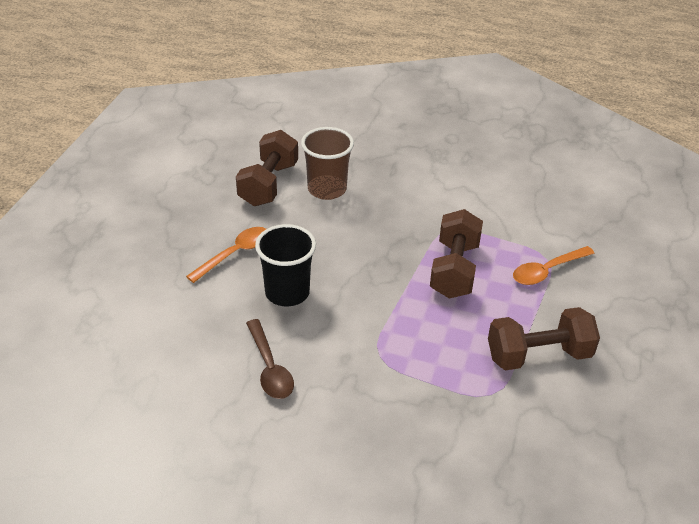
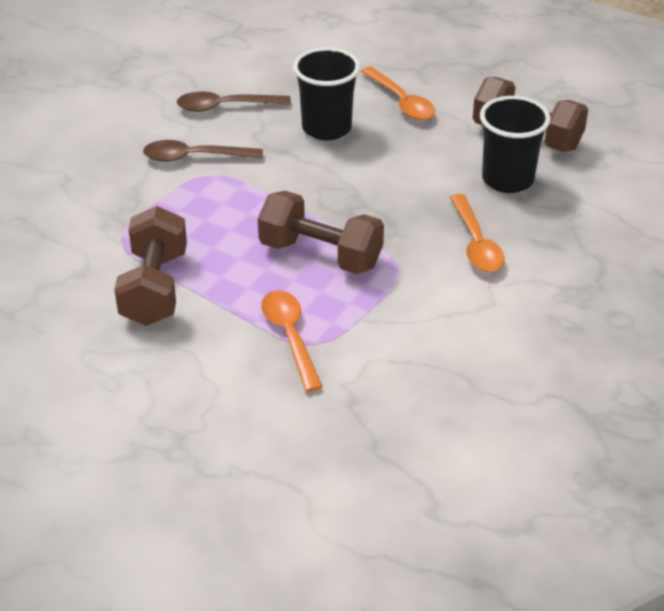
camera: 105 degrees right, 0 degrees up
brown cup [301,127,354,200] -> black cup [480,96,551,193]
none -> brown spoon [143,140,263,162]
none -> orange spoon [450,194,505,272]

